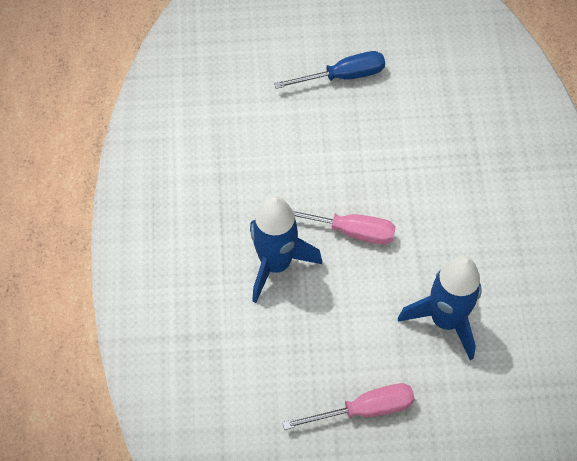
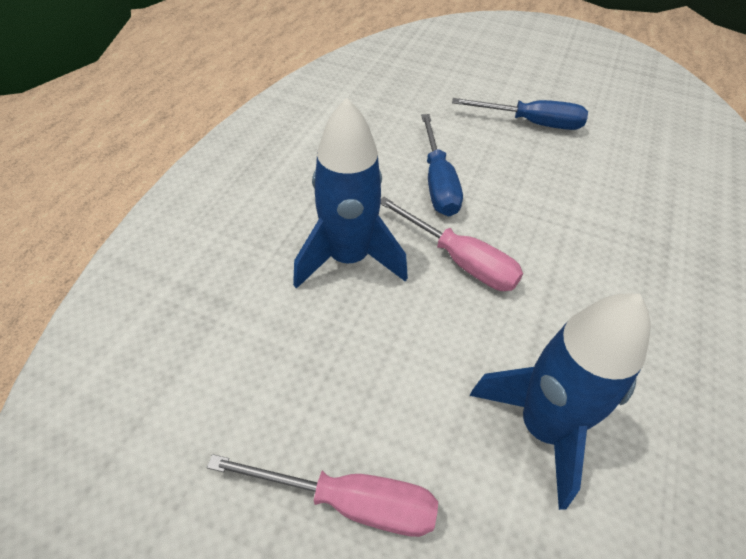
camera: 25 degrees right, 10 degrees down
none -> blue screwdriver [421,114,463,216]

